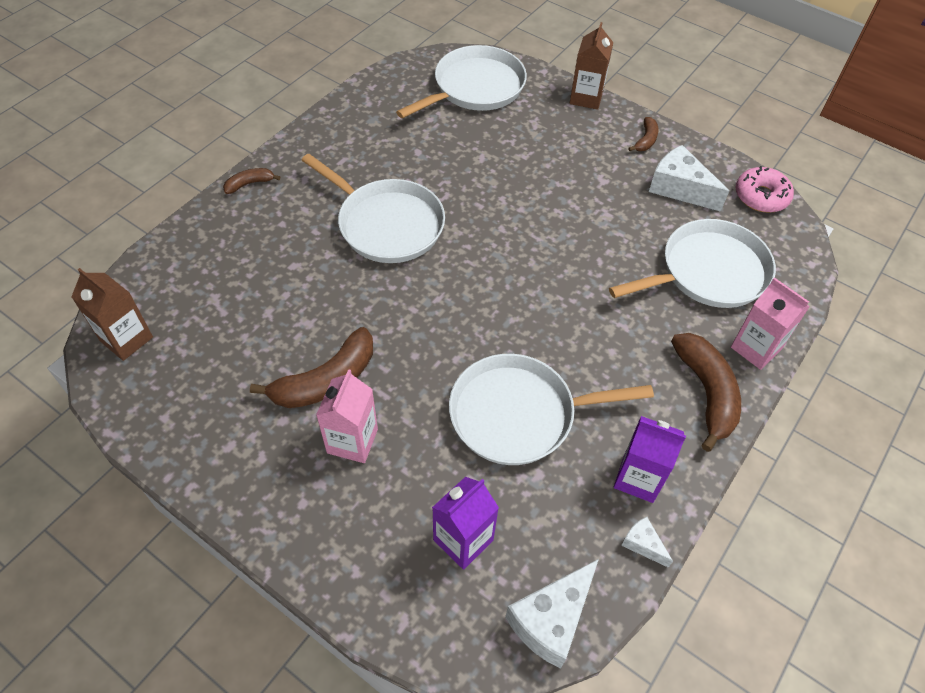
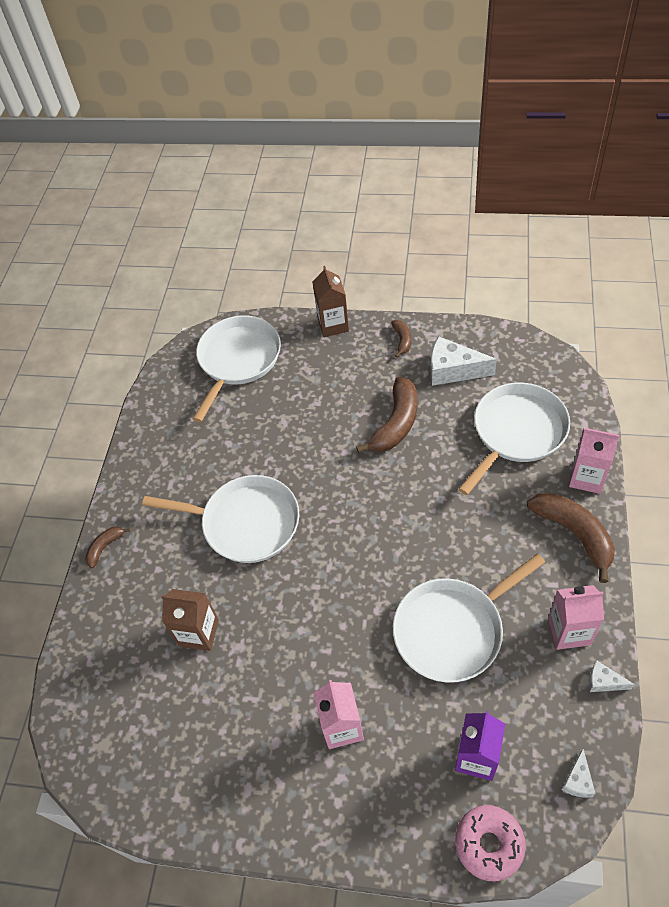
camera: 20 degrees left, 0 degrees up
brown carton [71,268,153,361] -> brown carton moved to [161,589,219,651]
brown banana [250,327,373,408] -> brown banana moved to [356,377,417,454]
white cheese [505,559,599,669] -> white cheese [562,749,596,798], size x0.50
purple carton [614,416,686,503] -> pink carton [548,585,604,650]
pink donut [736,166,794,213] -> pink donut moved to [455,805,526,881]

